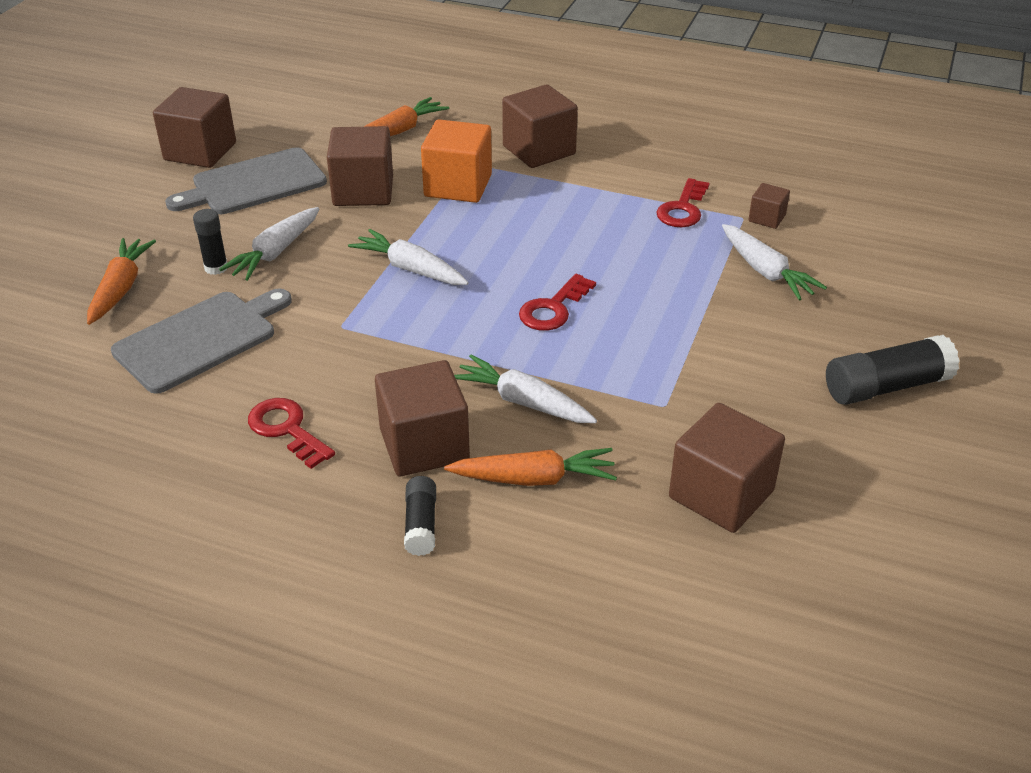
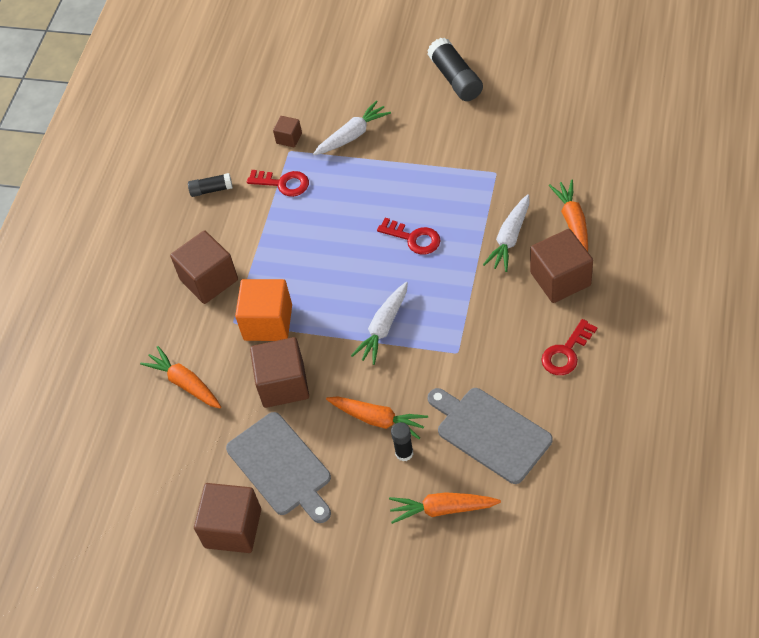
camera: 90 degrees left, 15 degrees up
white carrot [219,207,319,281] -> orange carrot [326,396,428,439]
black glue stick [404,476,436,556] -> black glue stick moved to [188,173,233,197]
brown cube [669,403,785,533] -> none

